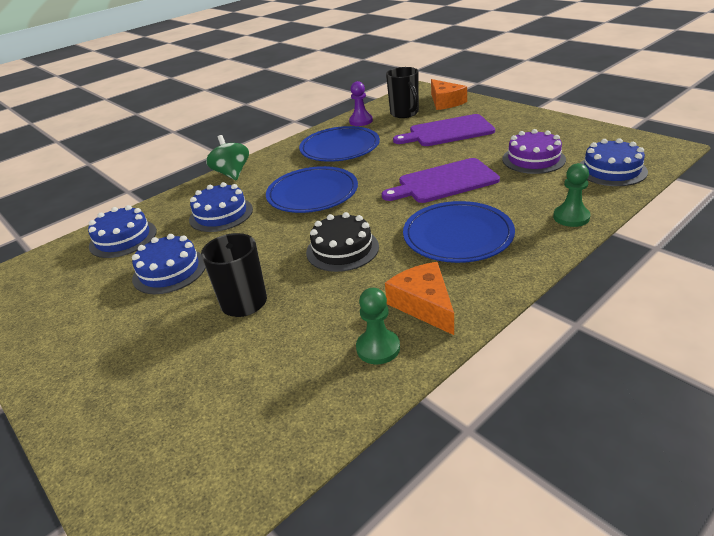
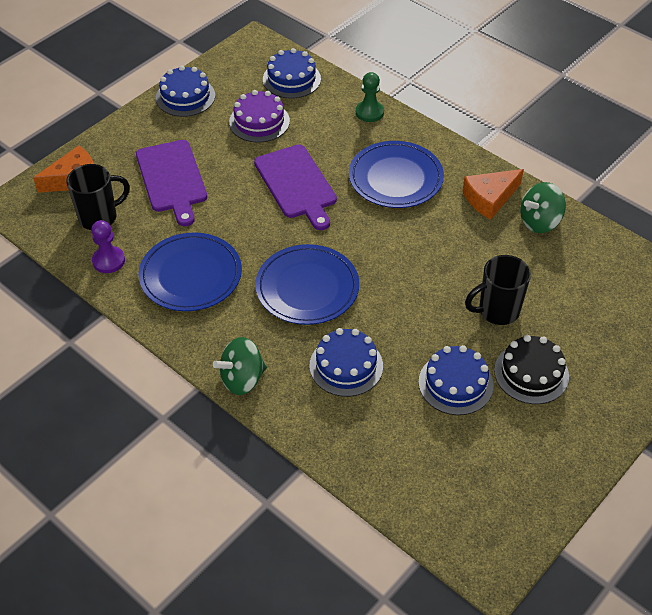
camera: 100 degrees left, 15 degrees up
blue cake [88,205,157,258] -> blue cake moved to [156,65,215,117]
black cake [306,212,379,272] -> black cake moved to [494,335,569,404]
green pawn [356,288,400,364] -> green spinning top [520,182,566,233]

